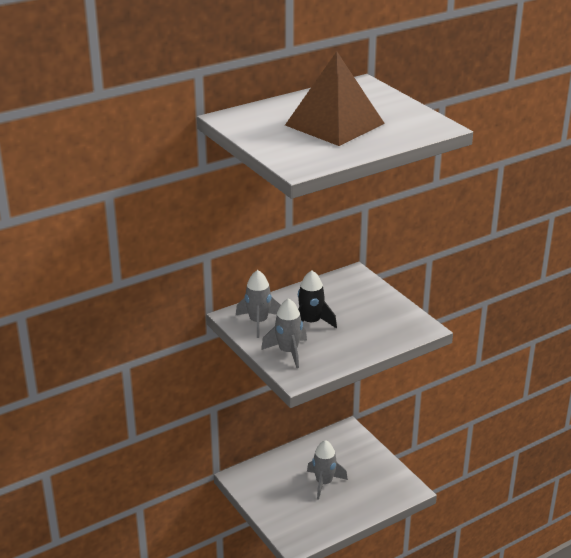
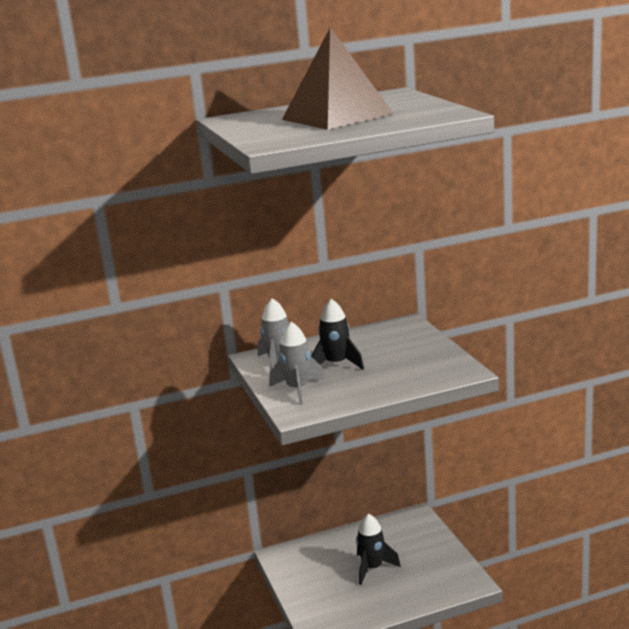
camera: 15 degrees right, 10 degrees down
grey rocket [307,440,348,500] -> black rocket [356,514,401,585]

